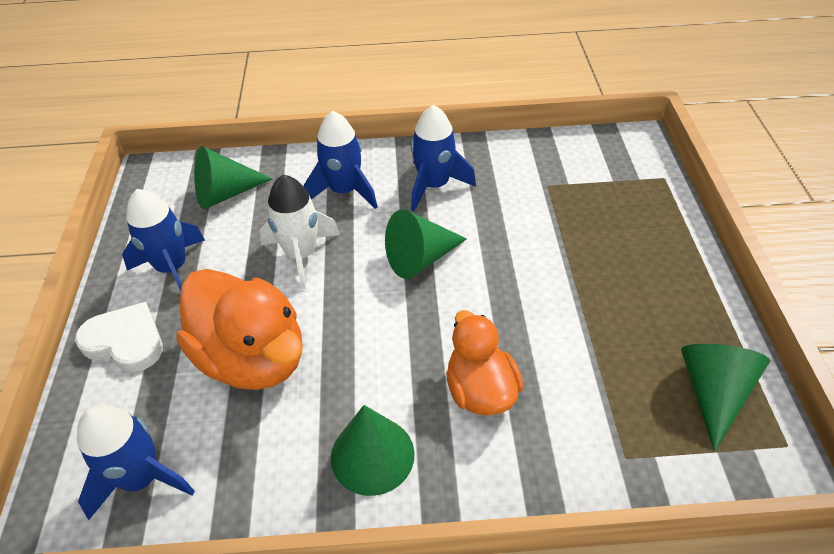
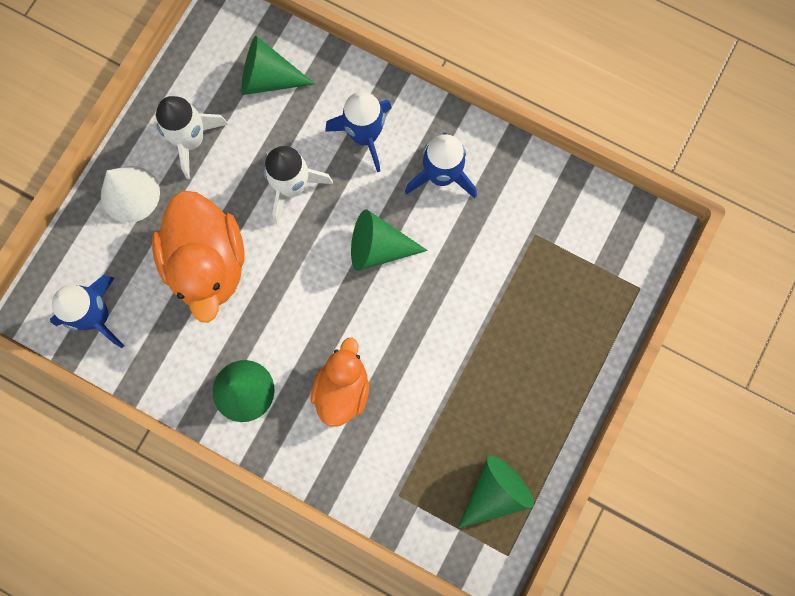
camera: 30 degrees right, 30 degrees up
white heart [75,302,163,372] -> white cone [101,166,160,223]
blue rocket [122,189,205,291] -> white rocket [155,96,229,179]

